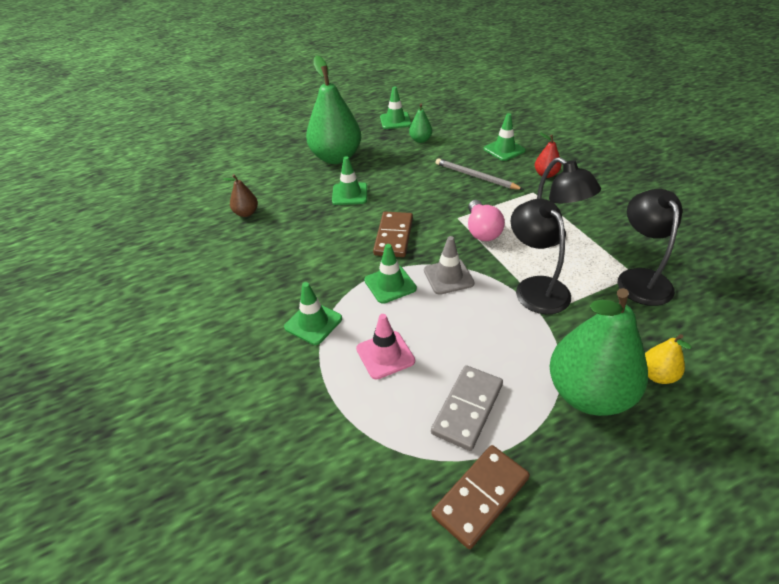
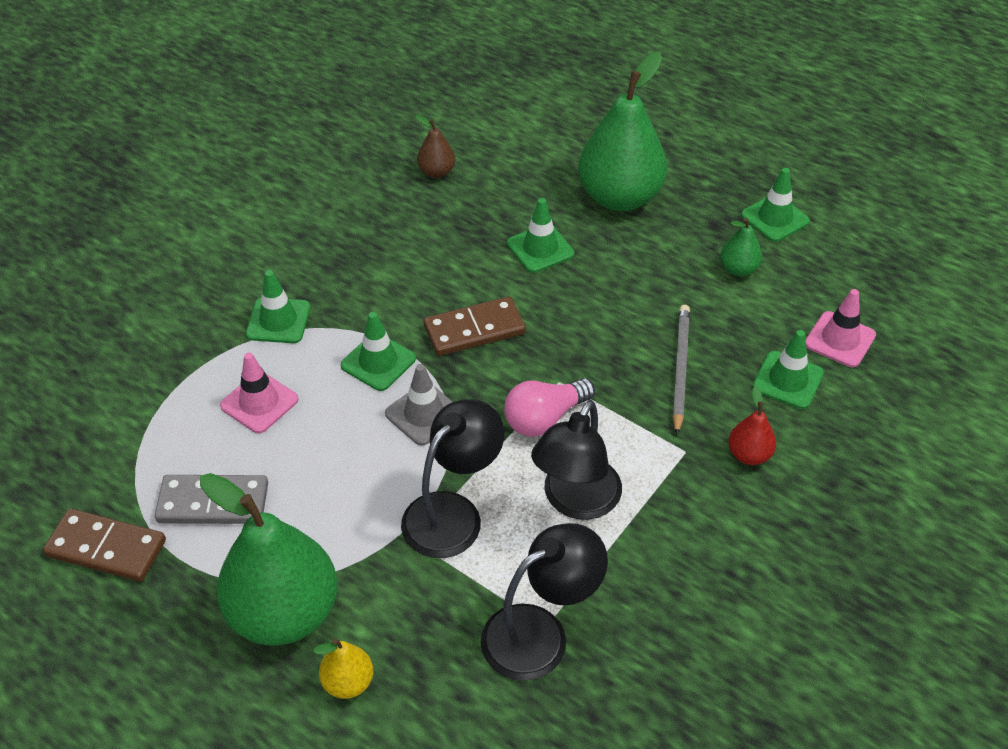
camera: 60 degrees right, 5 degrees up
none -> pink traffic cone [806,289,876,367]

